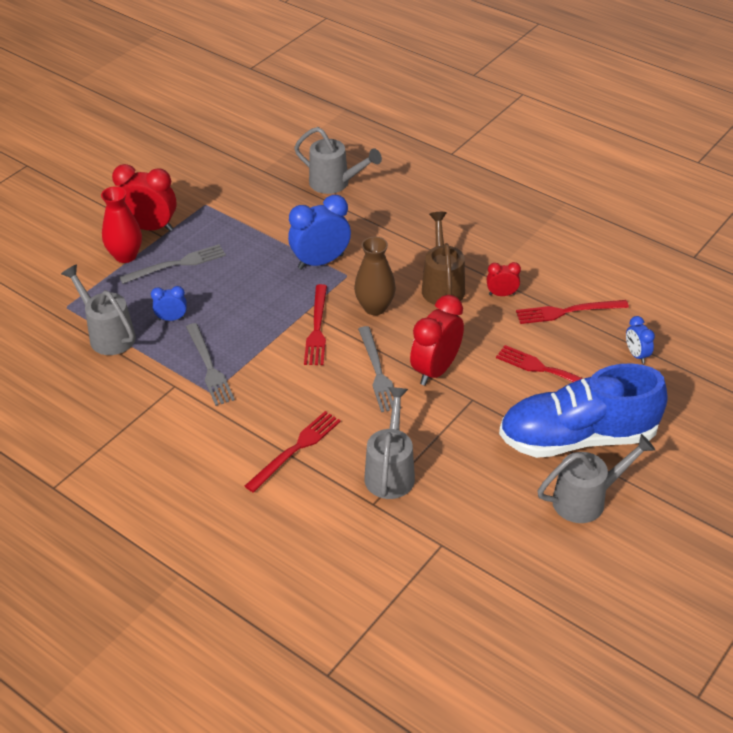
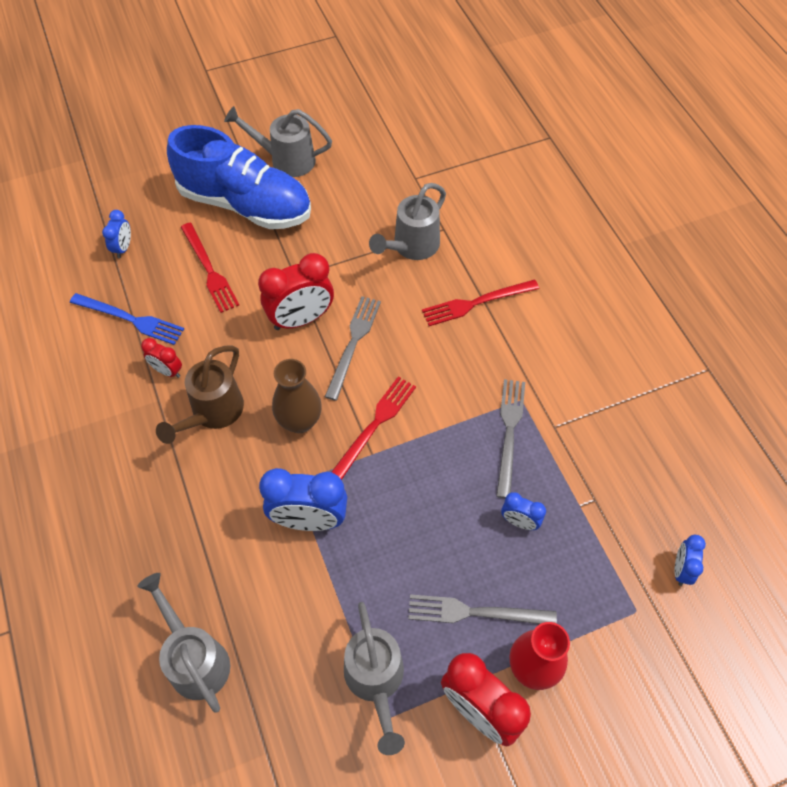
camera: 150 degrees left, 15 degrees up
grey watering can [61,264,136,355] -> grey watering can moved to [344,602,405,755]
red fork [516,300,629,324] -> blue fork [70,293,184,345]
none -> blue clock [675,535,706,586]

